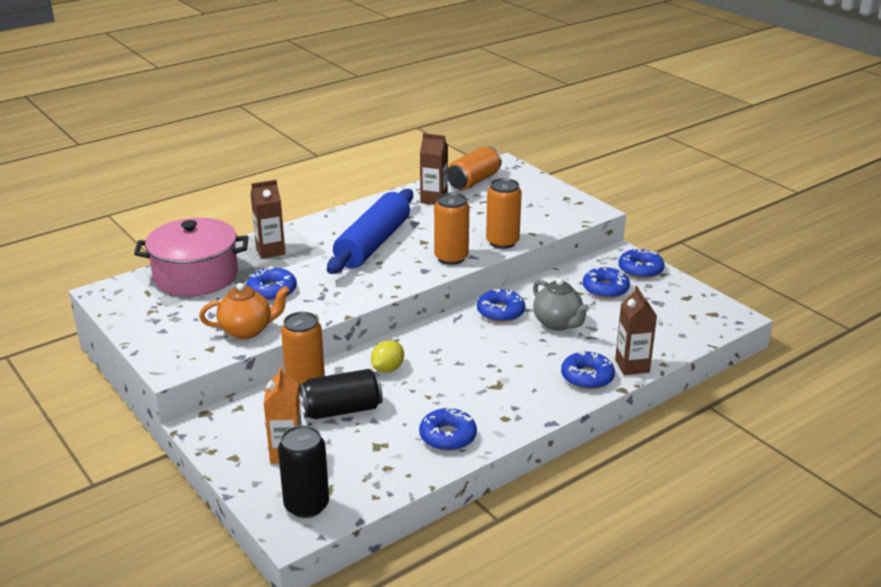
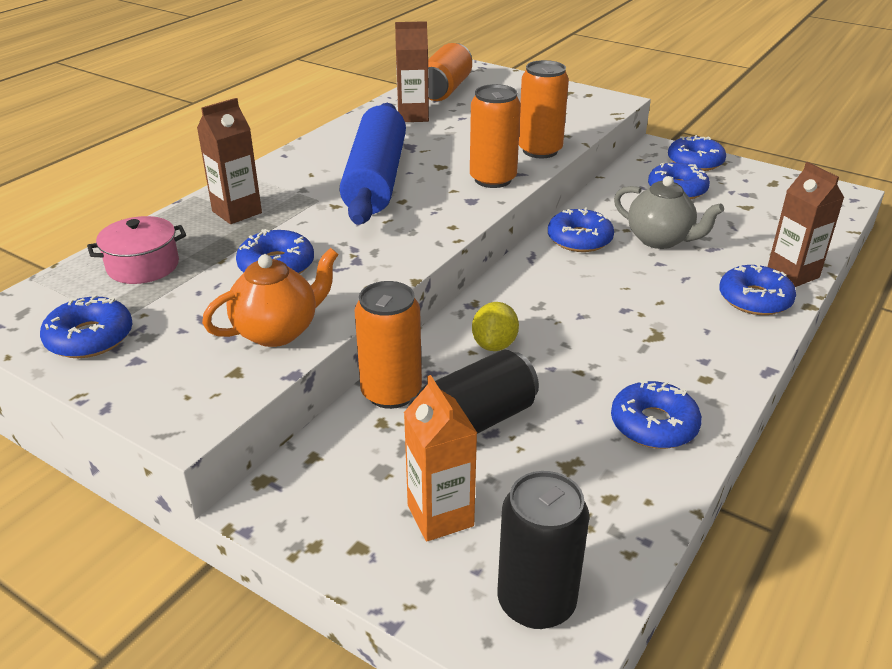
camera: 20 degrees left, 5 degrees up
pink pot [134,218,248,296] -> pink pot [87,216,186,284], size x0.53
none -> blue donut [40,295,133,358]

